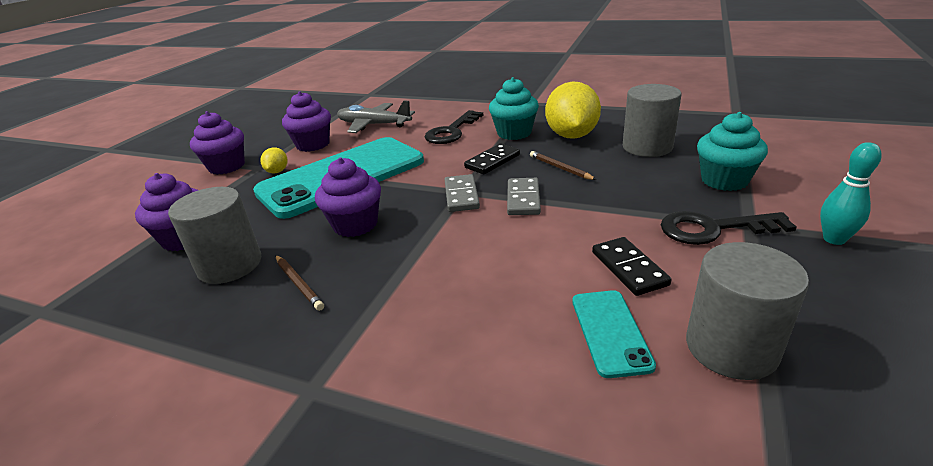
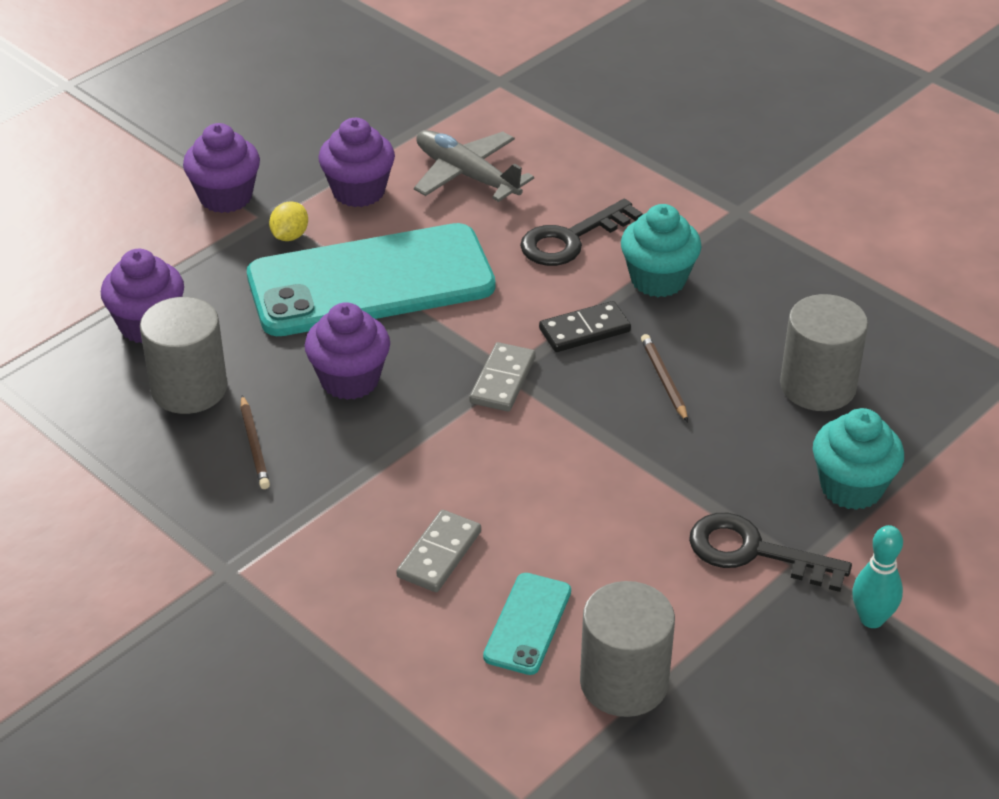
camera: 20 degrees right, 10 degrees up
grey domino [507,178,541,215] -> grey domino moved to [396,510,481,592]
yellow lemon [545,81,601,139] -> none
black domino [592,237,671,296] -> none

